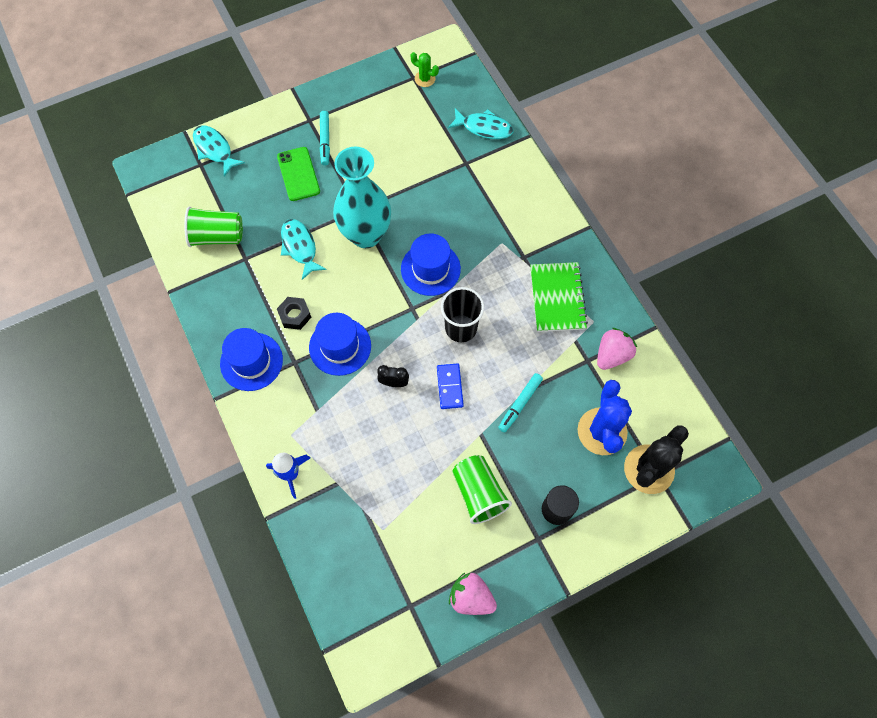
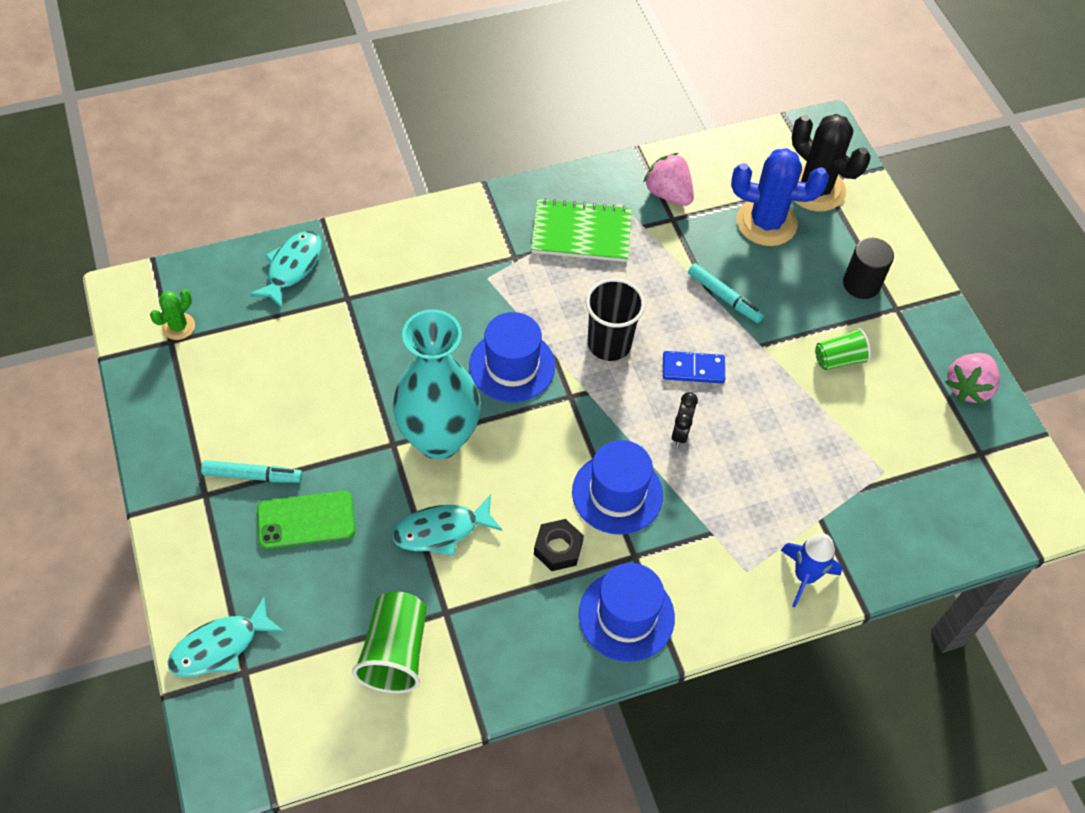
camera: 85 degrees left, 10 degrees down
green cup [452,455,512,524] -> green cup [815,328,871,370], size x0.63

